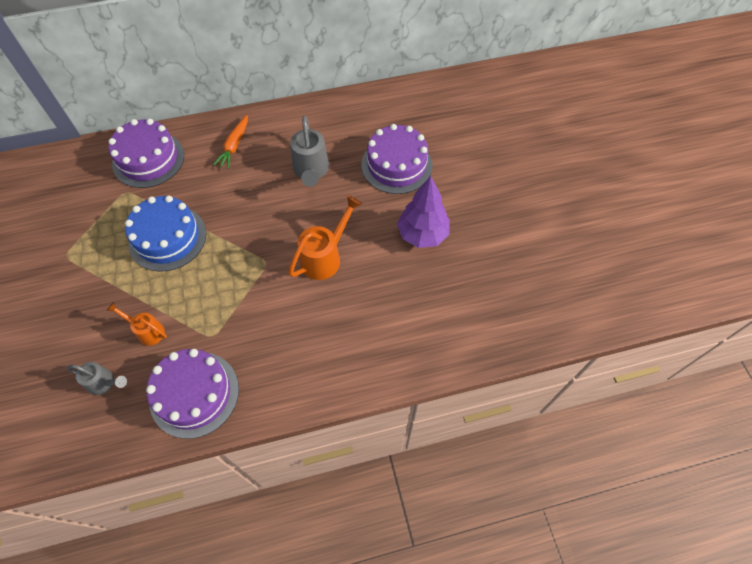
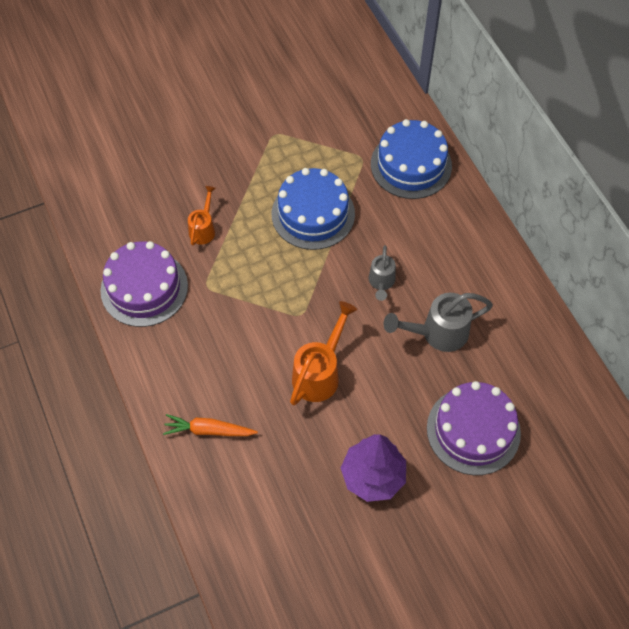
camera: 80 degrees right, 0 degrees up
grey watering can [67,362,127,395] -> grey watering can moved to [369,245,396,301]
purple cake [108,119,184,188] -> blue cake [371,119,452,199]
orange carrot [213,115,248,169] -> orange carrot moved to [163,414,258,436]
orange watering can [288,195,362,280] -> orange watering can turned 90 degrees counterclockwise [290,301,357,405]

